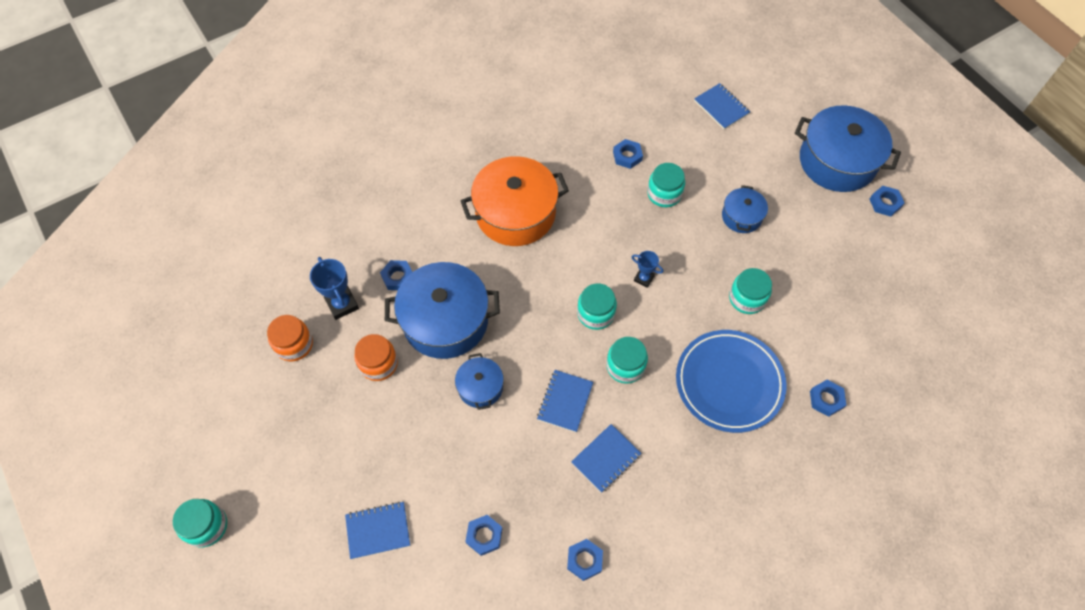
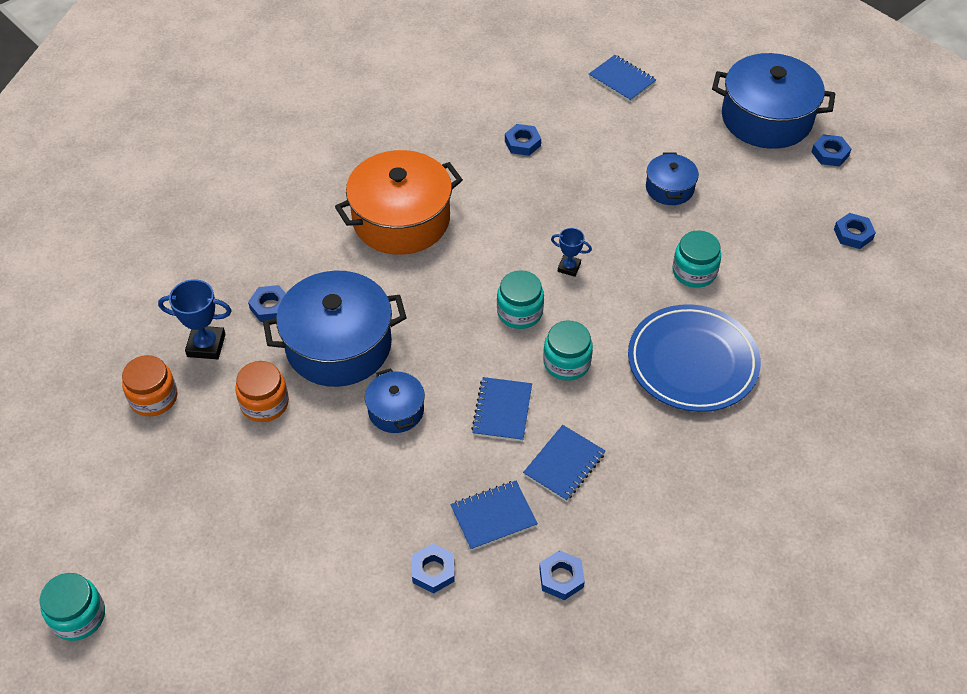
camera: 10 degrees left, 10 degrees down
blue trophy [310,257,359,320] -> blue trophy turned 45 degrees counterclockwise [158,279,232,359]
blue notebook [345,502,410,559] -> blue notebook moved to [450,481,538,551]
turquoise jar [647,163,685,207] -> none
blue nut [810,380,846,417] -> blue nut moved to [834,213,876,249]

